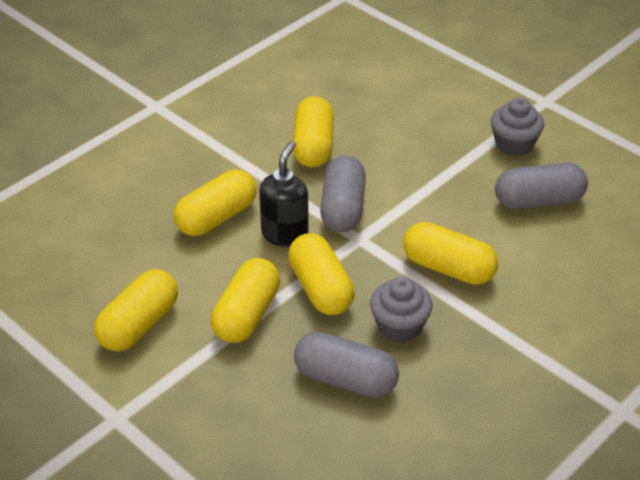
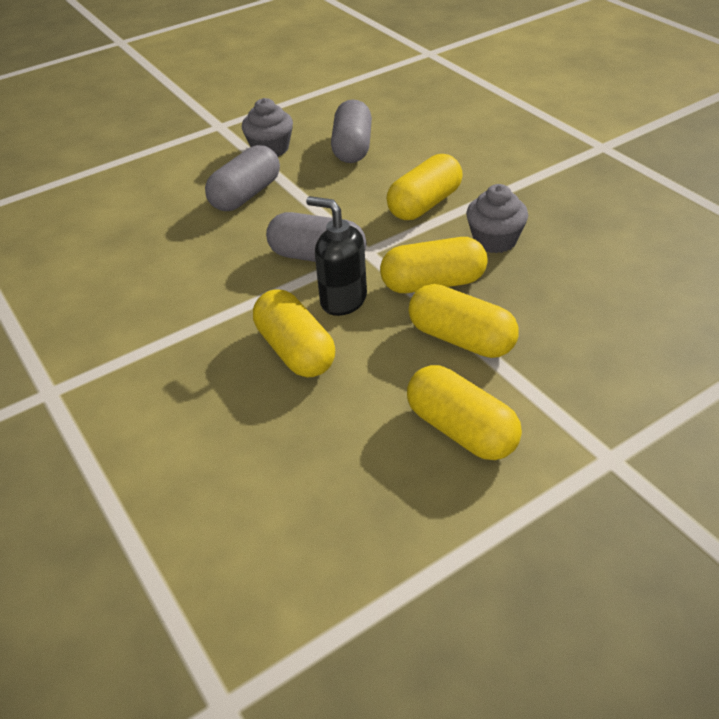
camera: 75 degrees left, 0 degrees up
yellow capsule [293,96,334,167] -> none
grey capsule [294,332,399,397] -> grey capsule moved to [205,145,280,211]

